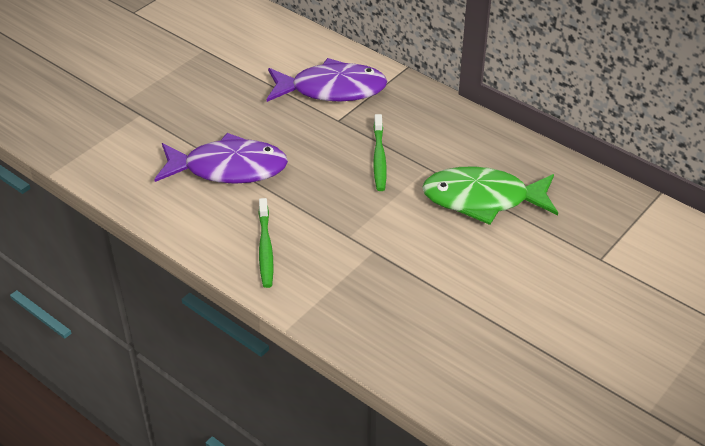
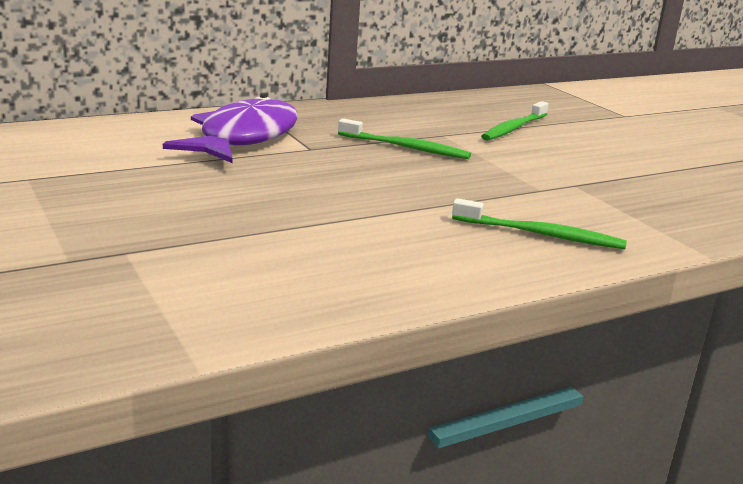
camera: 70 degrees left, 20 degrees down
purple fish [154,133,288,184] -> none
green fish [422,166,558,225] -> green toothbrush [481,101,549,141]

